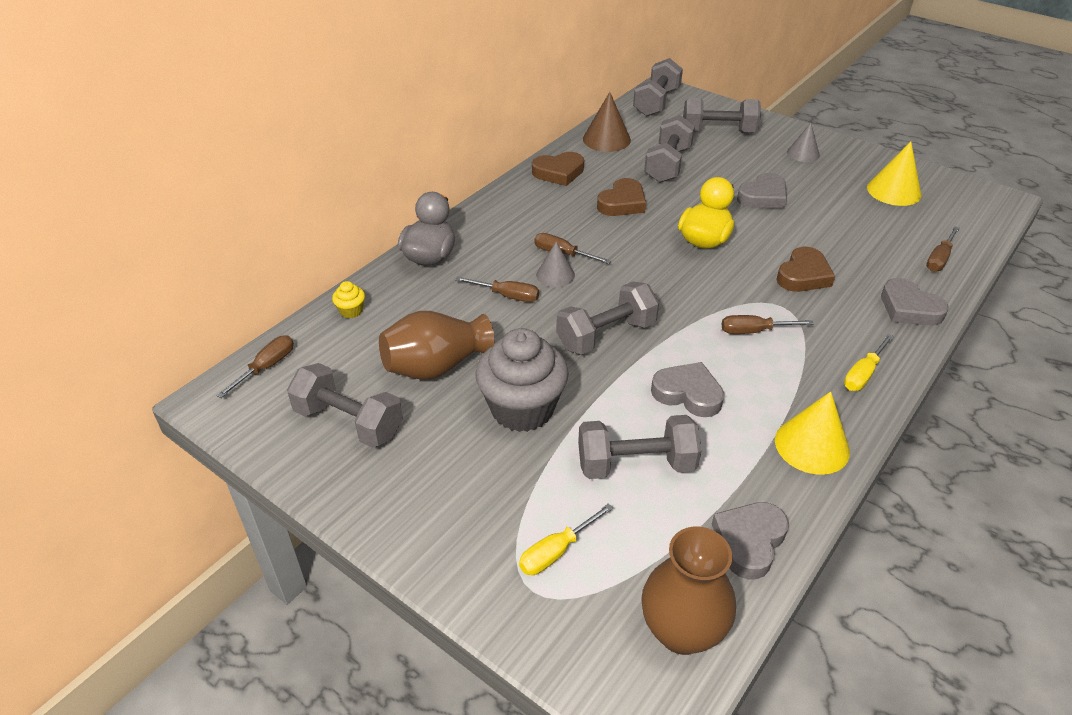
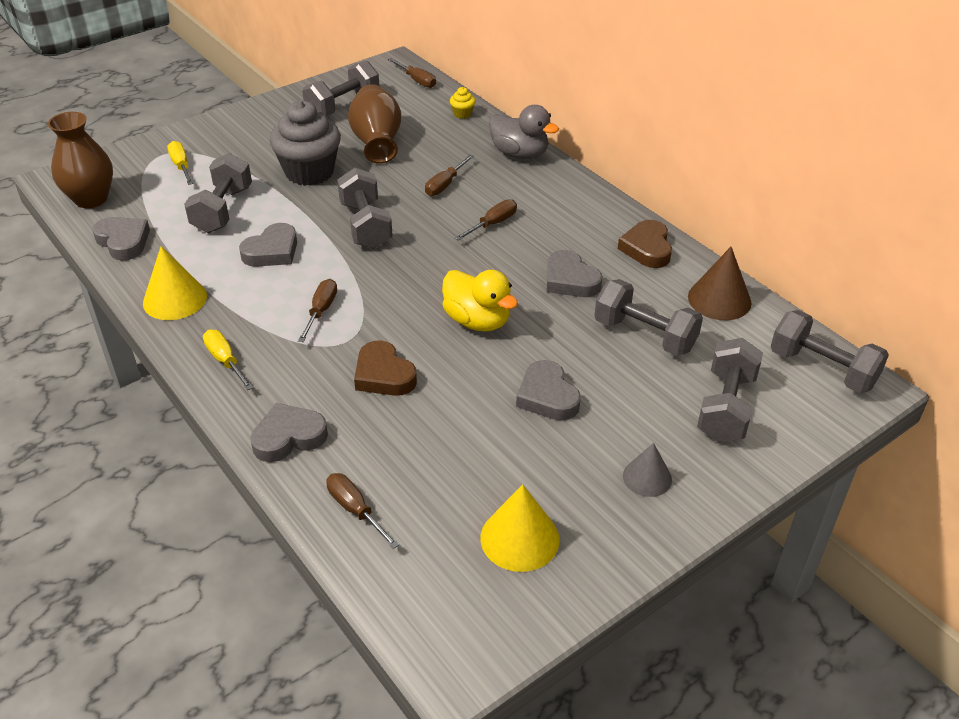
camera: 105 degrees right, 0 degrees up
grey cone [536,242,575,287] -> none
brown heart [597,178,646,216] -> grey heart [547,250,602,297]

